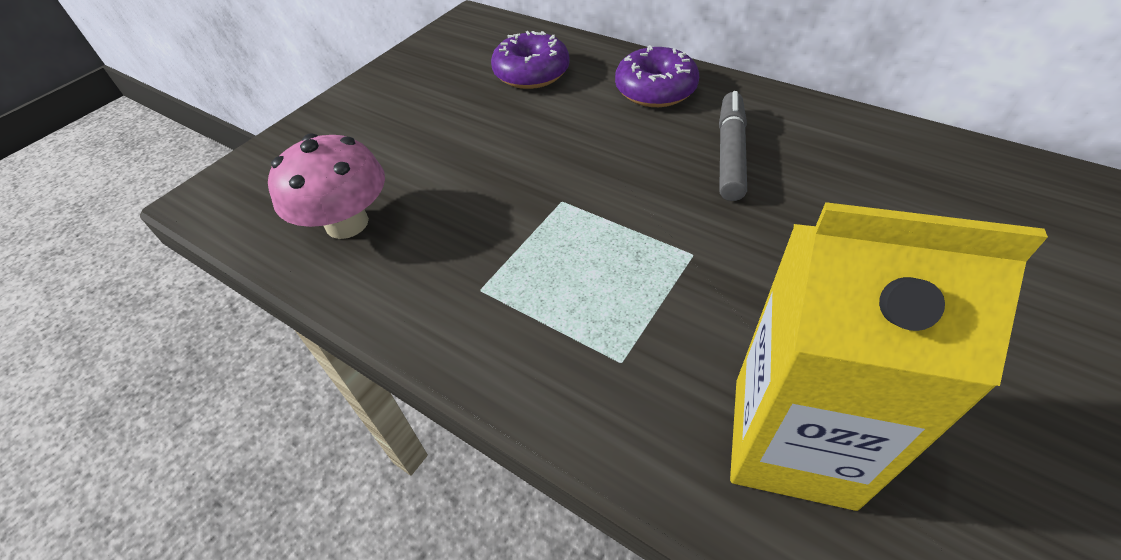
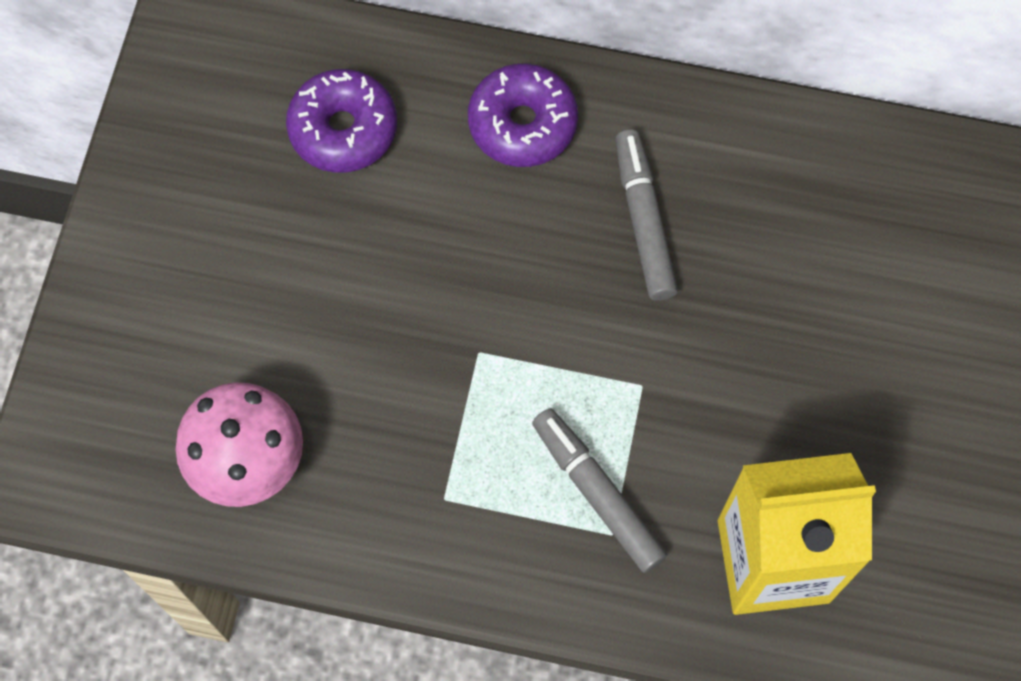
camera: 25 degrees left, 20 degrees up
none -> grey marker [532,408,667,573]

